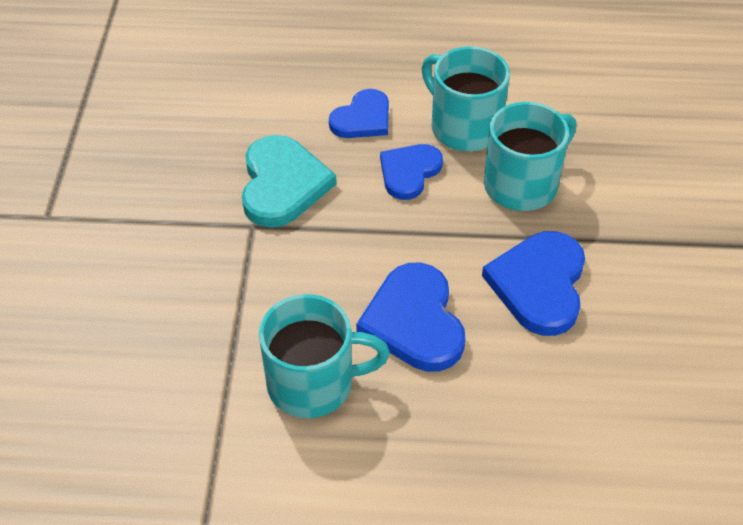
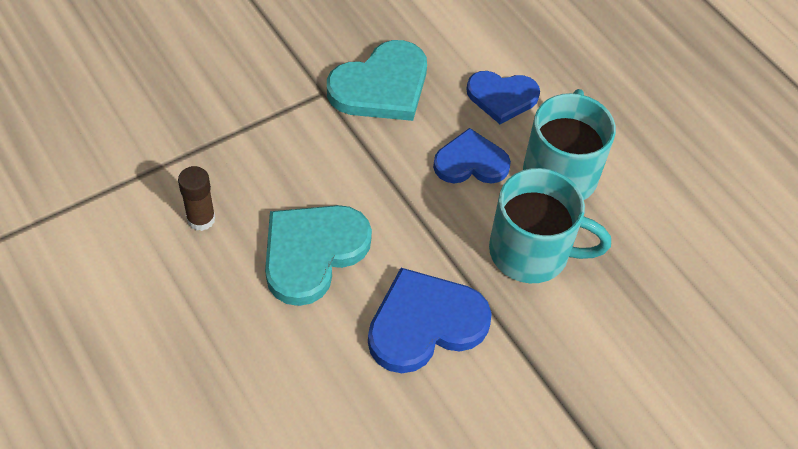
camera: 50 degrees right, 5 degrees up
turquoise mug [259,294,390,418] -> brown glue stick [178,166,216,231]
blue heart [356,262,465,372] -> turquoise heart [265,205,372,306]

